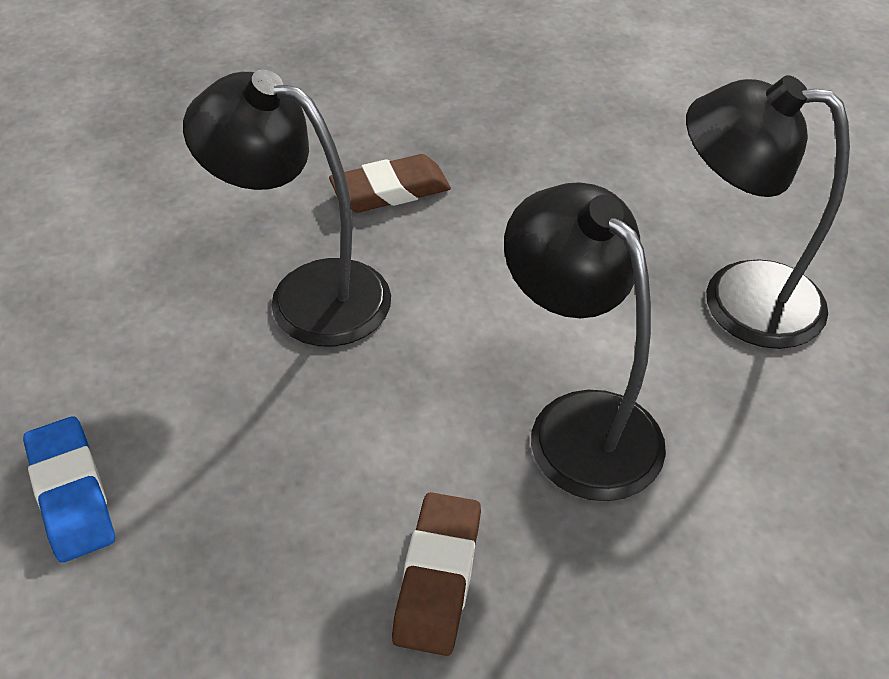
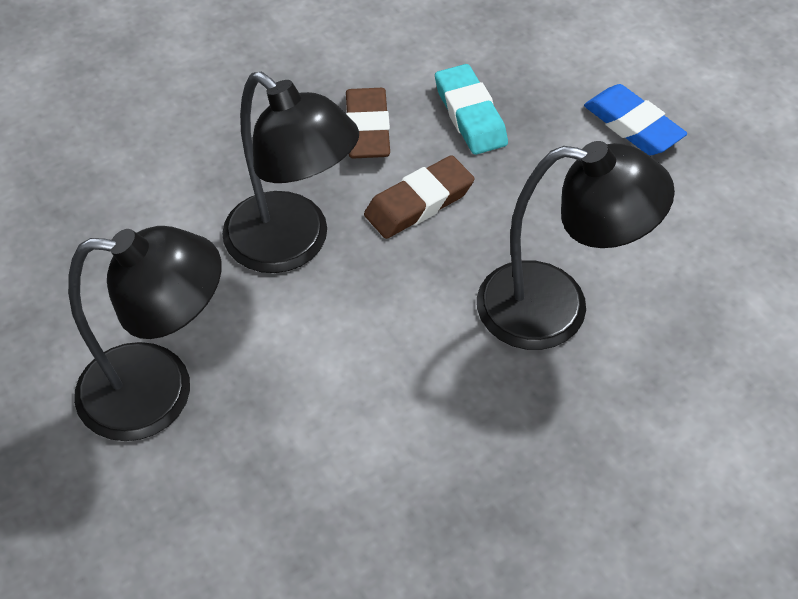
camera: 165 degrees right, 5 degrees up
brown eraser [329,154,451,212] -> brown eraser moved to [364,155,474,239]
none -> turquoise eraser [435,64,508,155]

